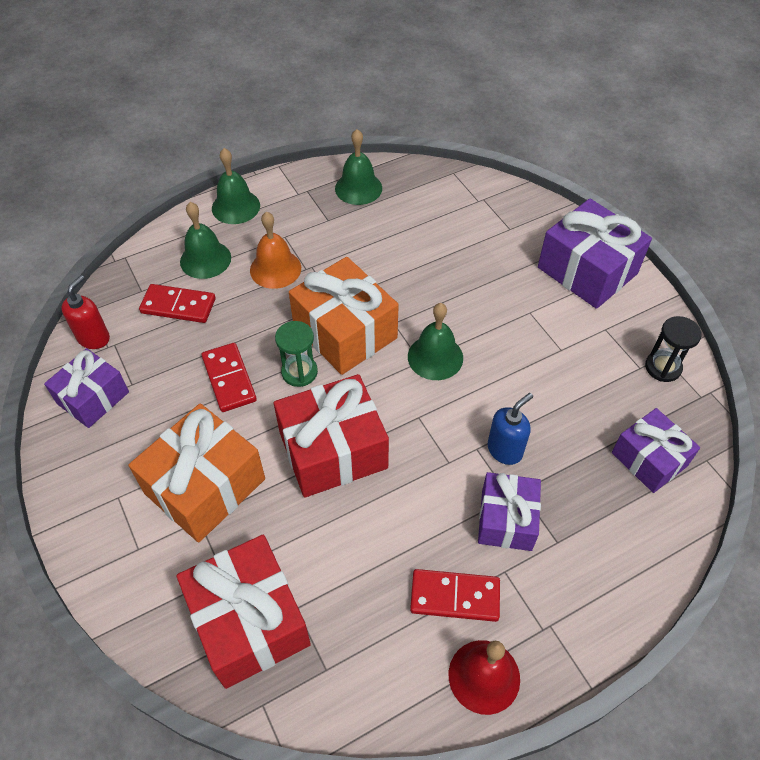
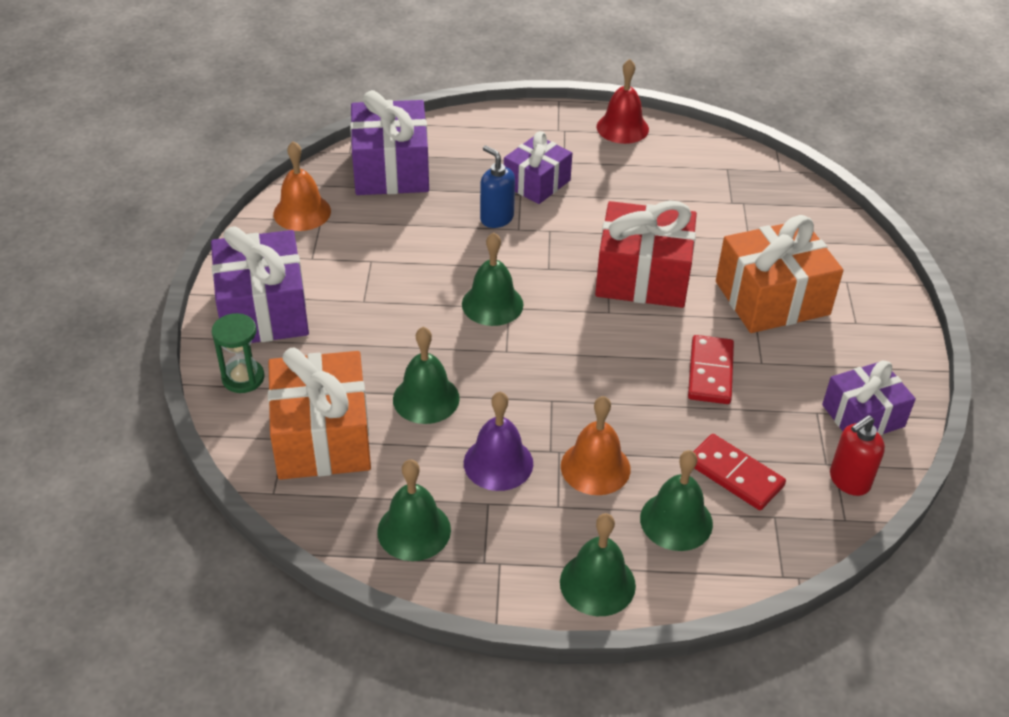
camera: 150 degrees left, 10 degrees down
red gift [177,535,311,689] -> none
green hourglass [275,321,318,387] -> green hourglass moved to [212,313,265,393]
orange gift [289,257,399,375] -> orange gift moved to [268,347,371,480]
red domino [410,569,500,622] -> none
blue soap dispenser [487,393,533,465] -> blue soap dispenser turned 60 degrees clockwise [480,146,515,228]
purple gift [612,408,700,493] -> purple gift [350,90,429,195], size x1.57
black hourglass [645,316,702,382] -> orange bell [273,141,331,231]
none -> green bell [393,327,460,424]
none -> purple bell [464,392,533,491]

